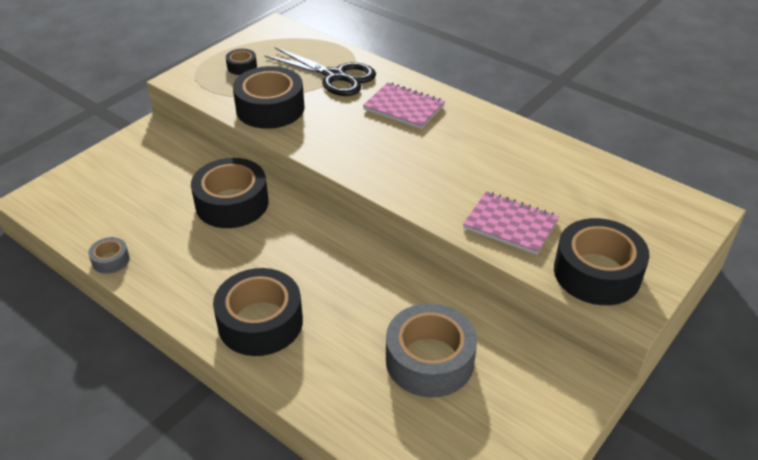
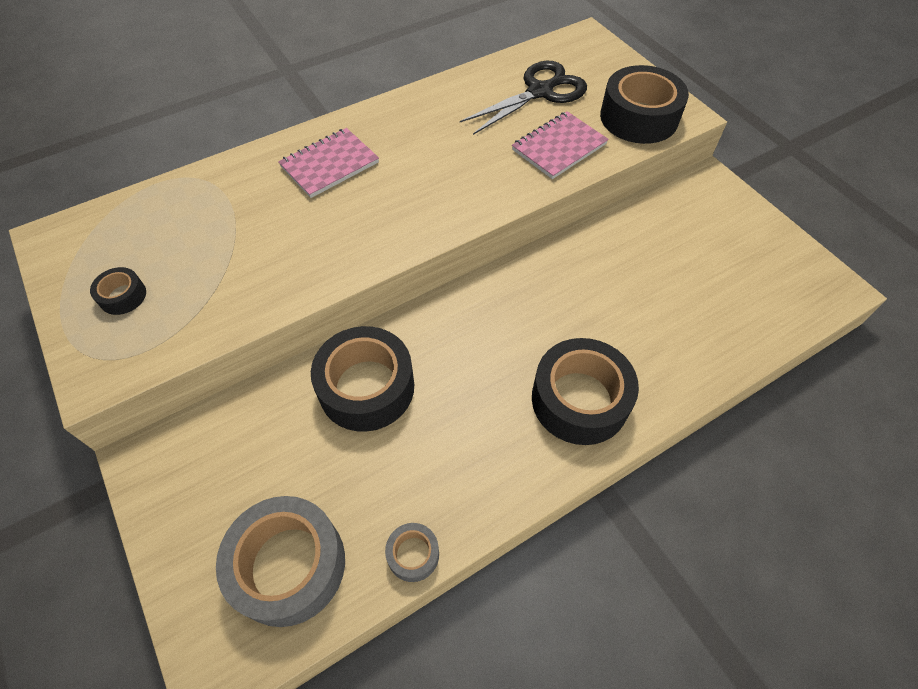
camera: 70 degrees left, 15 degrees up
black tape [233,66,304,129] -> none
black scissors [264,47,376,96] -> black scissors moved to [460,61,587,135]
grey tape [386,303,477,398] -> grey tape moved to [216,496,345,627]

